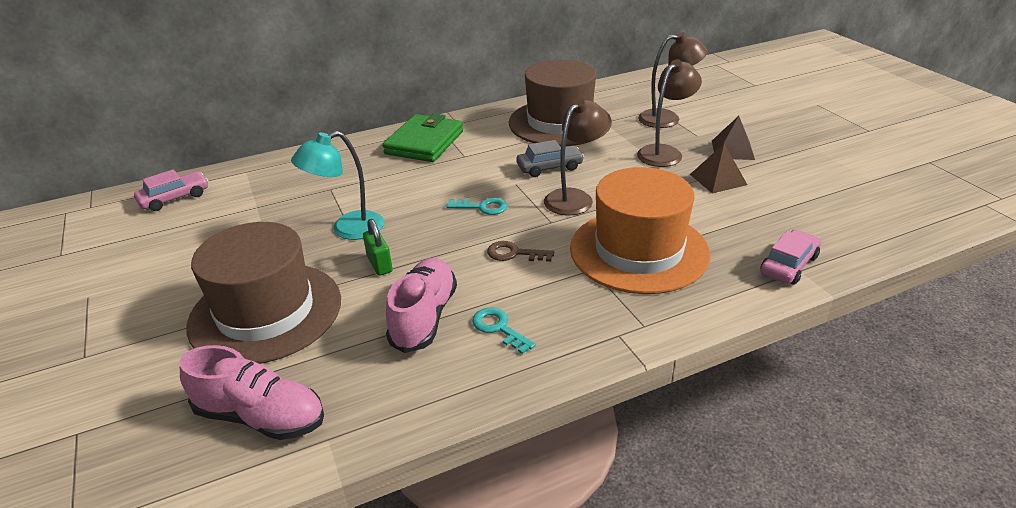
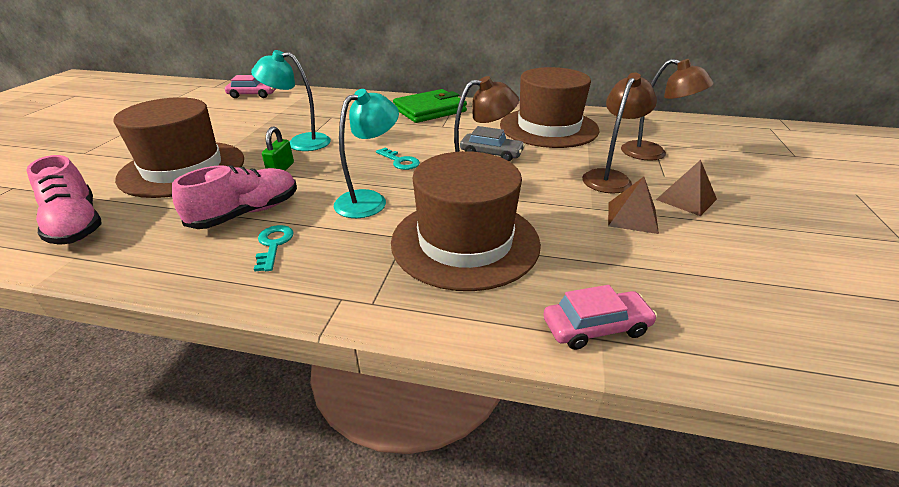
camera: 35 degrees right, 0 degrees up
brown key [487,241,554,262] -> turquoise lamp [334,89,399,218]
orange hat [570,167,710,294] -> brown hat [391,151,541,291]
brown lamp [637,59,702,167] -> brown lamp turned 45 degrees counterclockwise [582,72,657,193]

